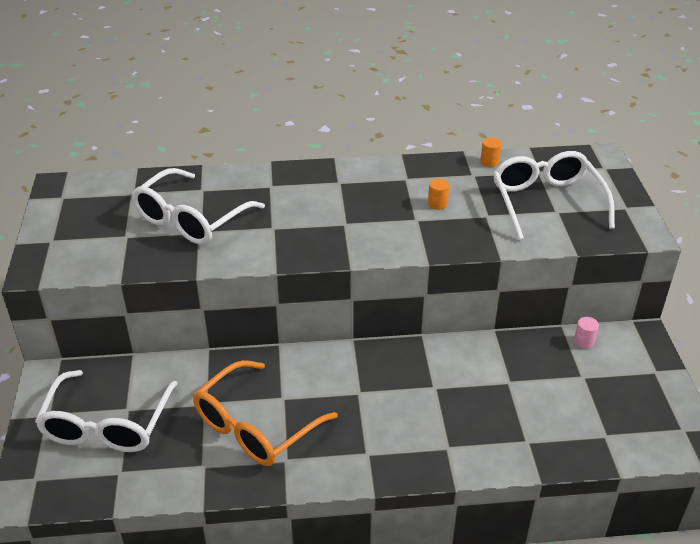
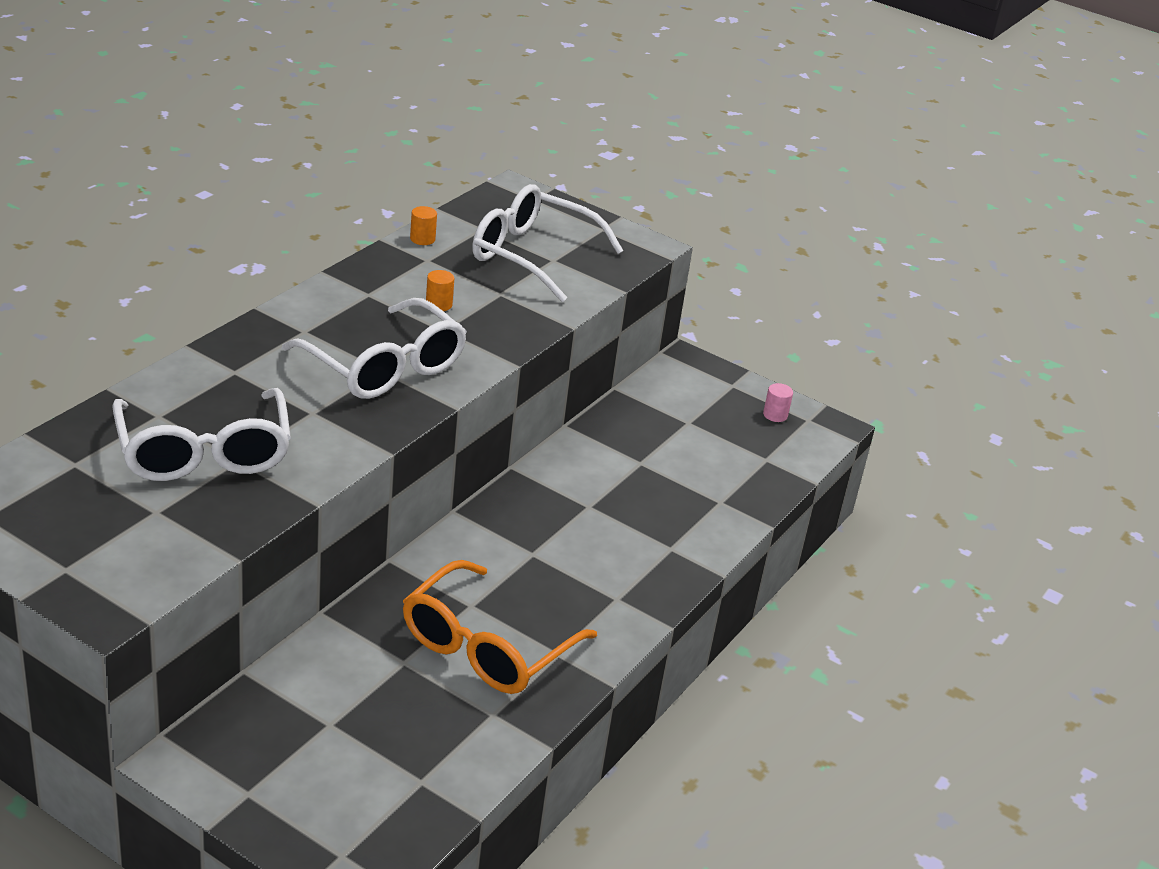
camera: 55 degrees left, 5 degrees down
white glasses [35,370,178,452] -> white glasses moved to [282,298,467,399]
orange glasses [193,360,338,466] -> orange glasses turned 45 degrees clockwise [403,560,597,694]
pink cylinder [574,317,599,348] -> pink cylinder moved to [763,383,793,422]

